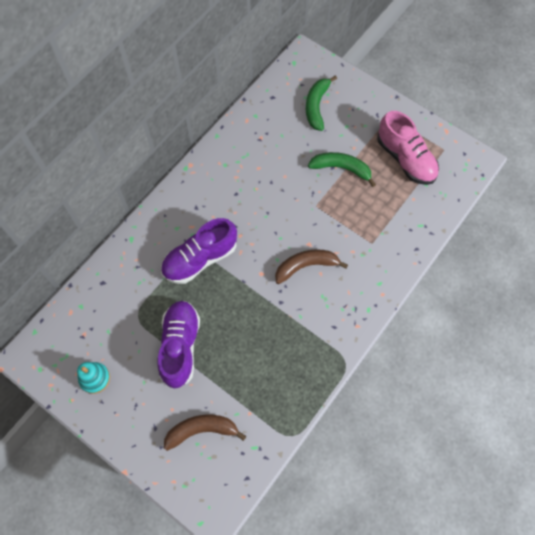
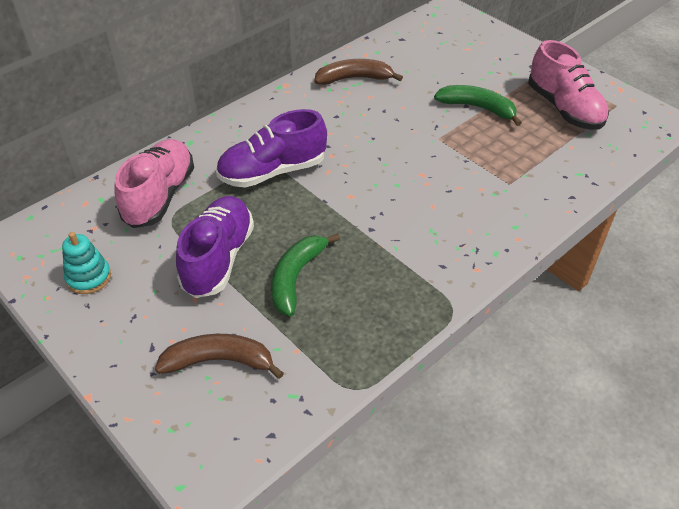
camera: 10 degrees right, 20 degrees down
brown banana [275,249,348,284] -> brown banana moved to [314,59,403,85]
green banana [306,75,337,131] -> green banana moved to [271,233,340,316]
none -> pink shoe [114,139,194,228]

